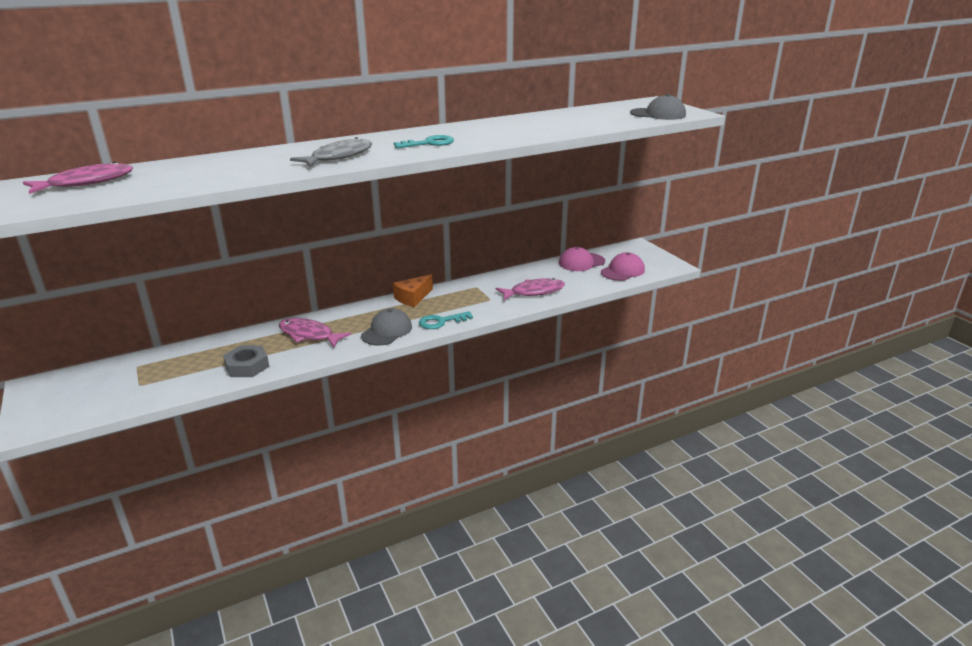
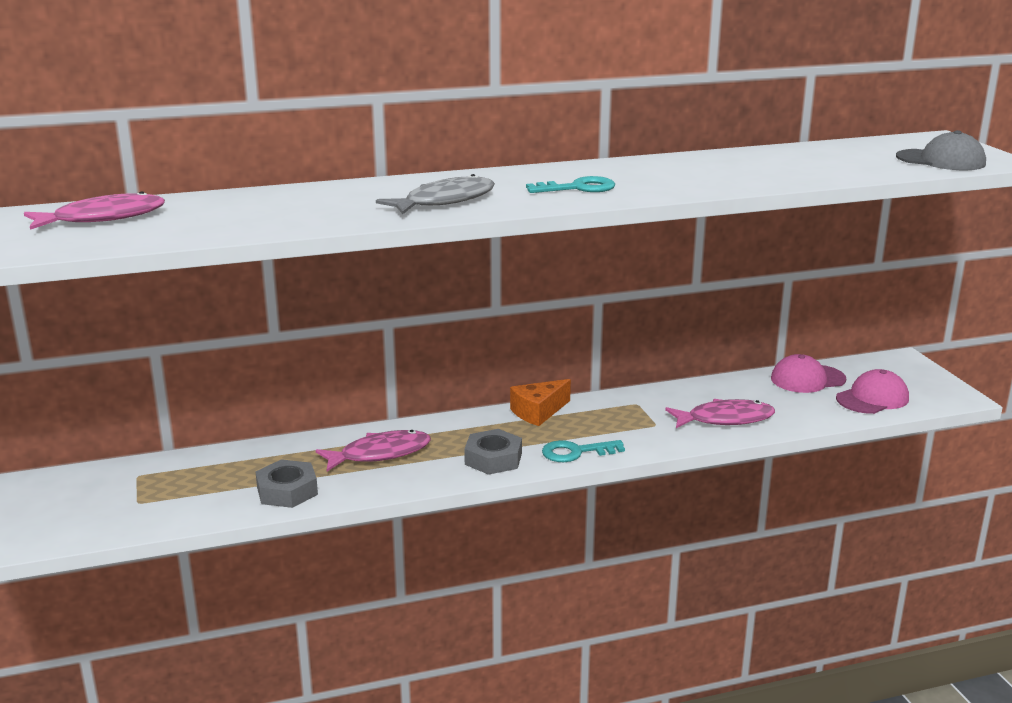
camera: 10 degrees right, 5 degrees down
pink fish [279,318,351,347] -> pink fish turned 120 degrees clockwise [316,430,431,471]
grey cap [361,308,412,346] -> grey nut [464,429,522,475]

